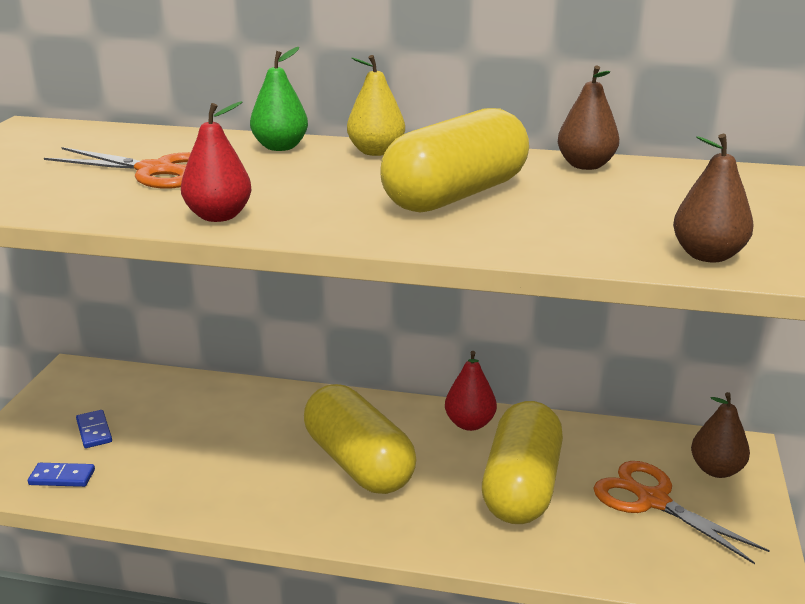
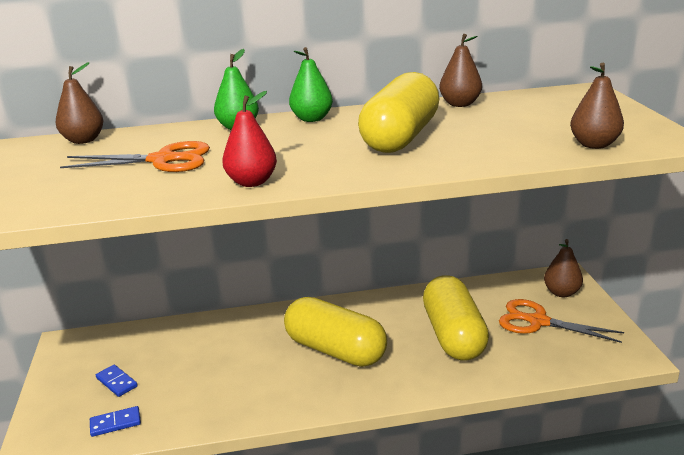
camera: 20 degrees left, 0 degrees up
yellow pear [347,55,405,156] -> green pear [289,47,333,122]
red pear [445,351,497,431] -> none
none -> brown pear [55,62,104,144]

